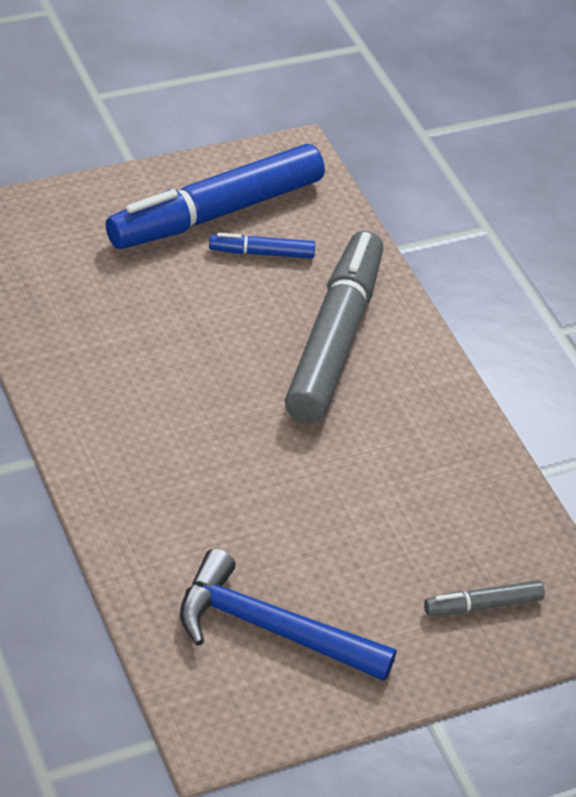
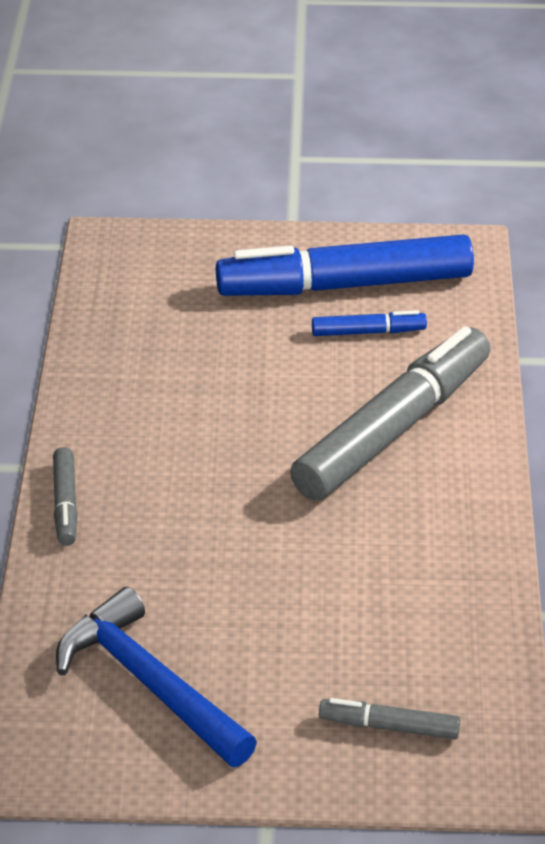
camera: 30 degrees right, 5 degrees down
blue marker [209,233,315,259] -> blue marker turned 150 degrees clockwise [312,310,427,336]
none -> grey marker [53,447,78,546]

